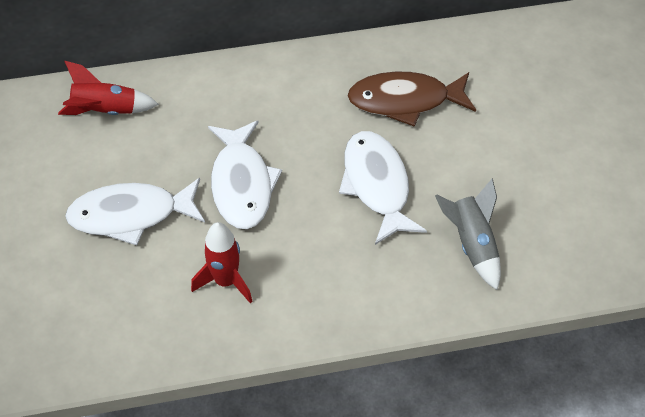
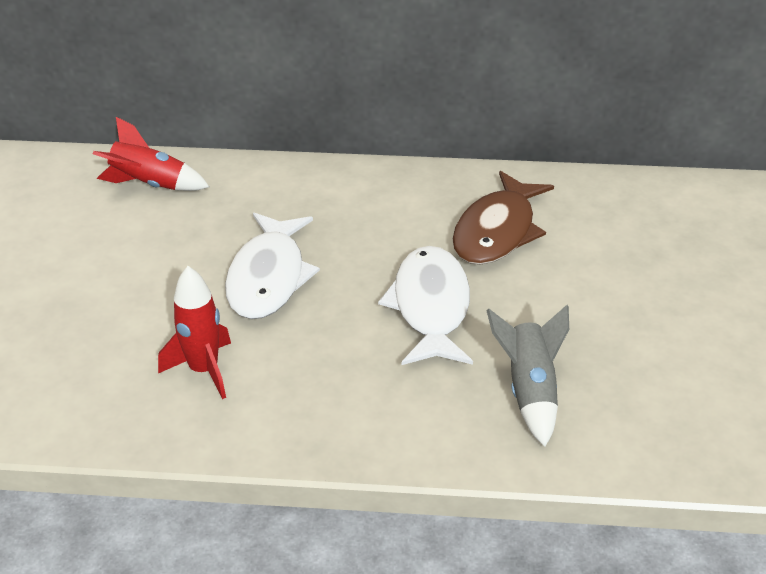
camera: 15 degrees right, 15 degrees down
white fish [65,178,205,245] -> none
brown fish [348,71,476,127] -> brown fish turned 75 degrees counterclockwise [452,171,554,265]

